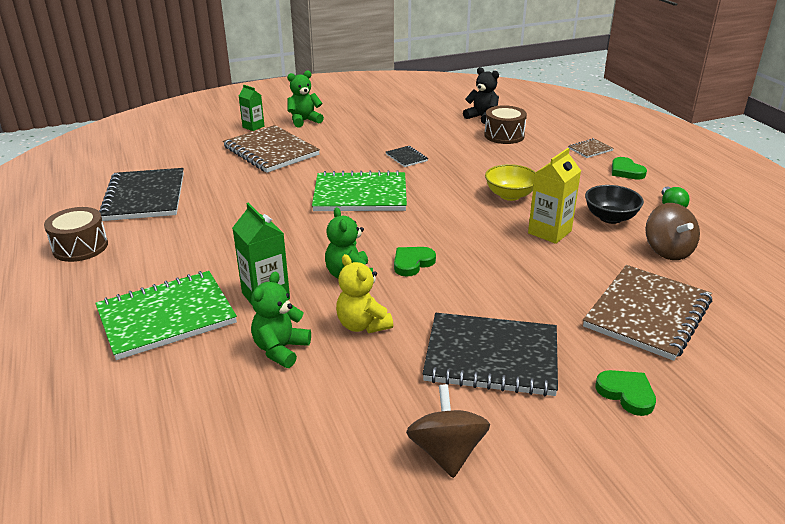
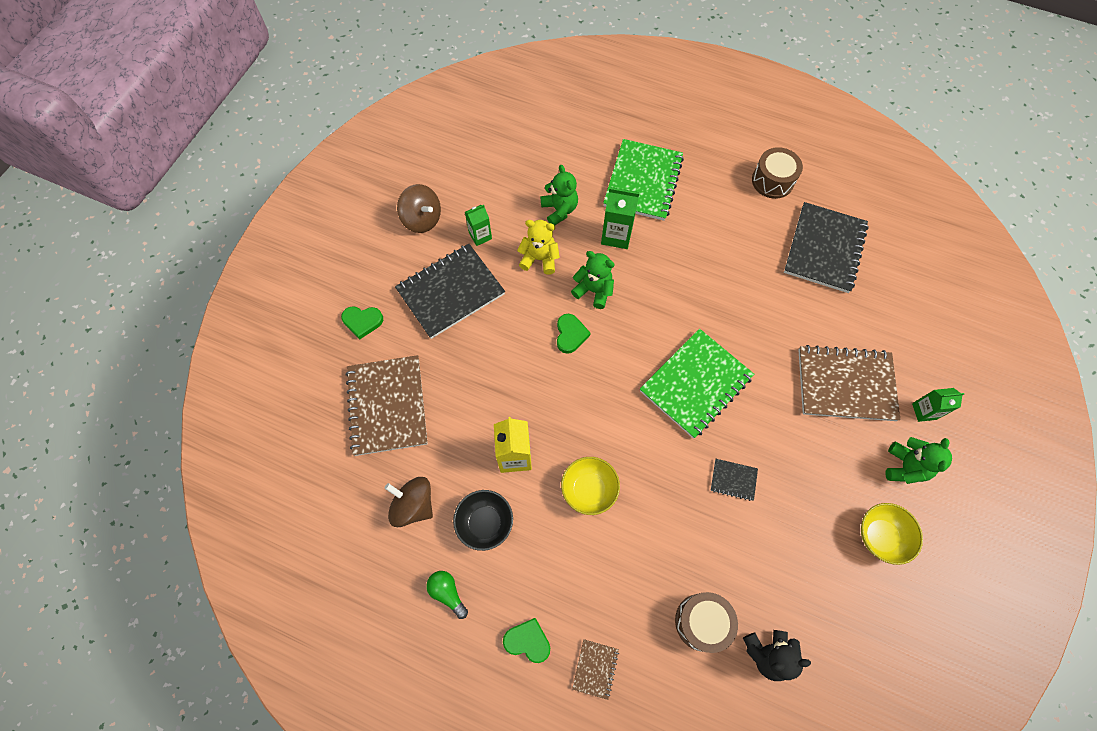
camera: 135 degrees right, 35 degrees up
black notebook [99,168,184,221] -> black notebook turned 75 degrees clockwise [784,202,869,293]
none -> green carton [465,205,492,246]
none -> yellow bowl [861,503,923,565]

